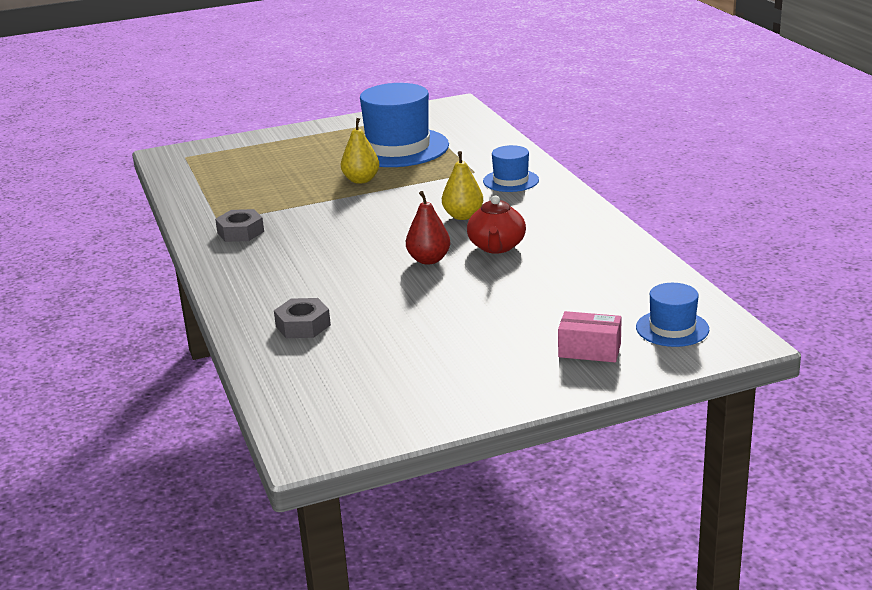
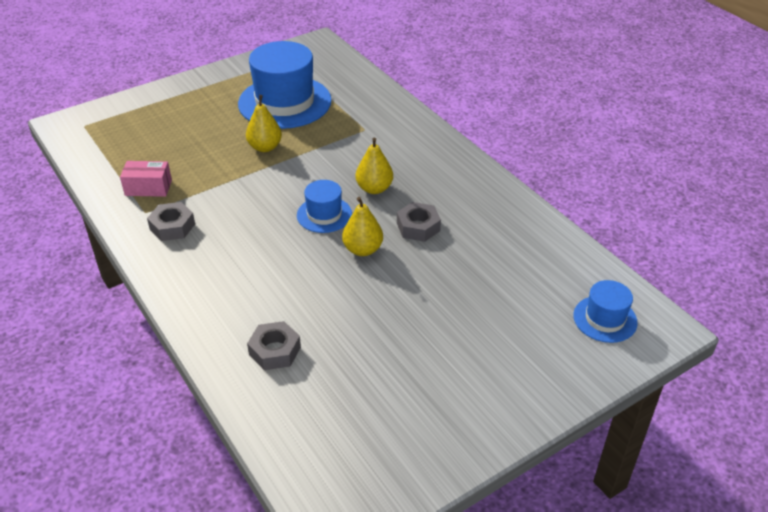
camera: 15 degrees left, 15 degrees up
red pear [406,191,450,265] -> yellow pear [342,197,383,256]
red teapot [467,195,526,254] -> grey nut [397,202,441,242]
blue hat [483,145,539,192] -> blue hat moved to [297,180,352,233]
pink box [558,311,622,362] -> pink box moved to [120,161,172,197]

